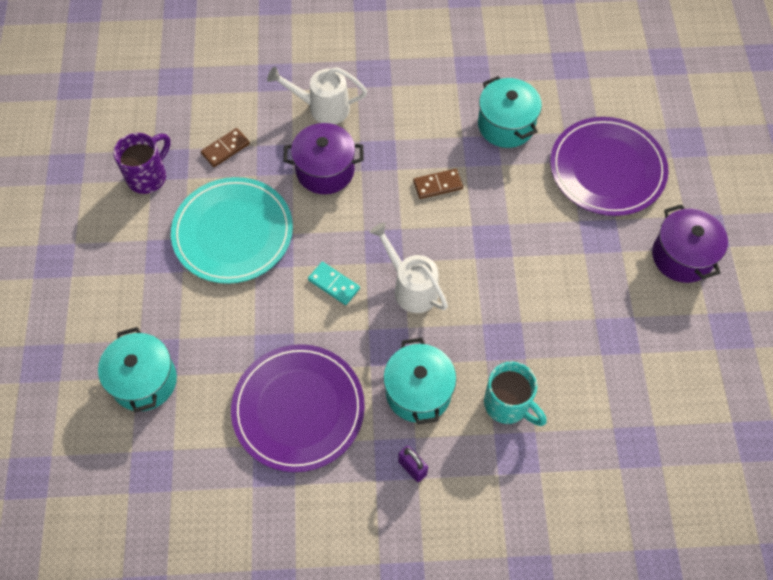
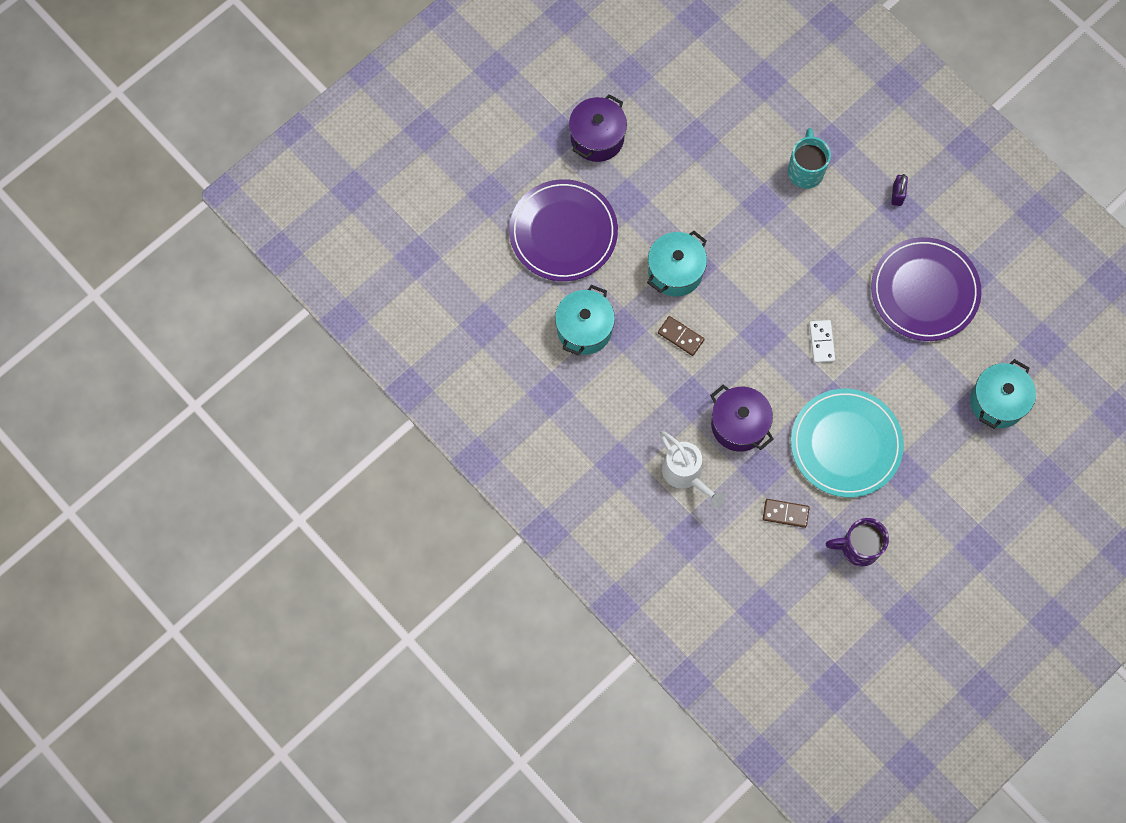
camera: 130 degrees left, 10 degrees up
turquoise domino [308,262,360,305] -> white domino [809,320,835,363]
white watering can [370,222,448,313] -> none
turquoise pot [383,338,456,424] -> turquoise pot moved to [647,231,707,297]

